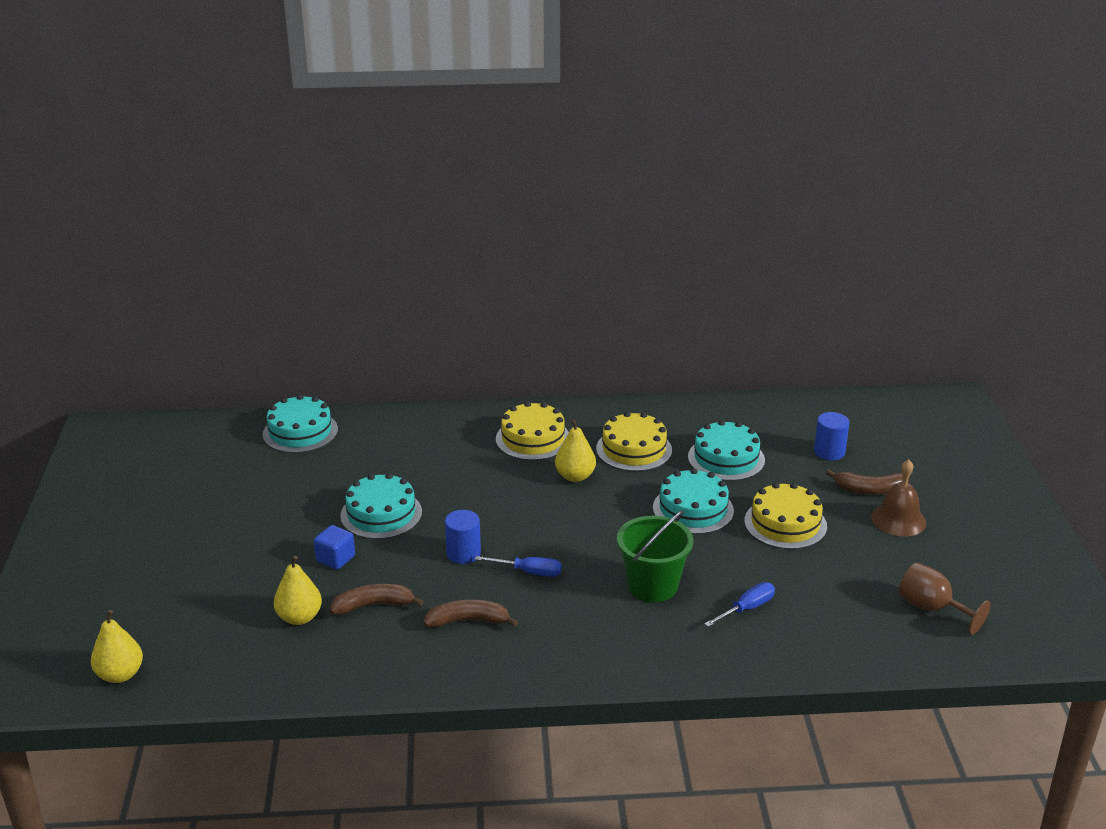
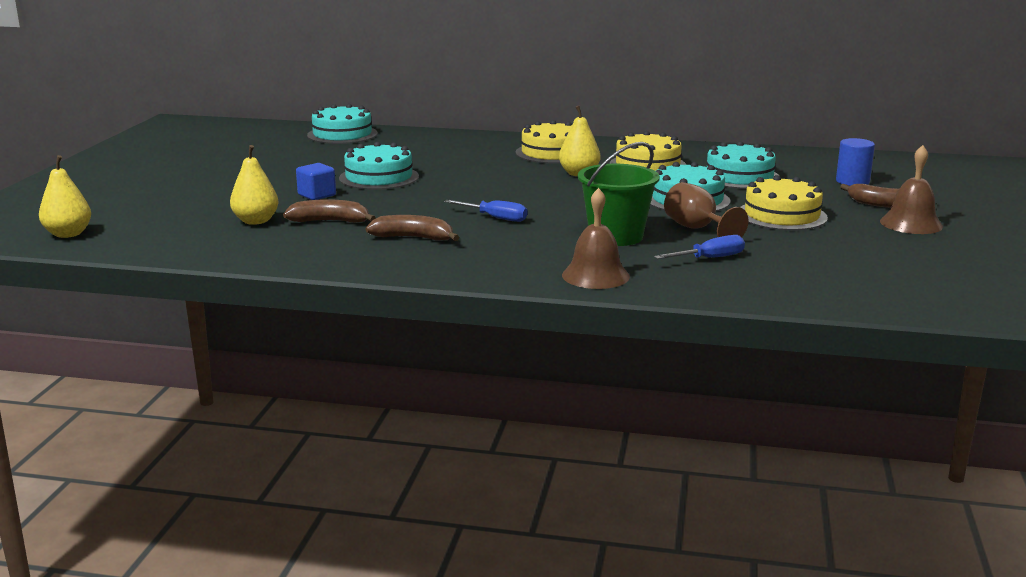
camera: 15 degrees right, 10 degrees down
blue cylinder [445,510,481,564] -> none
brown goblet [899,563,991,635] -> brown goblet moved to [664,182,748,237]
none -> brown bell [562,188,630,289]

